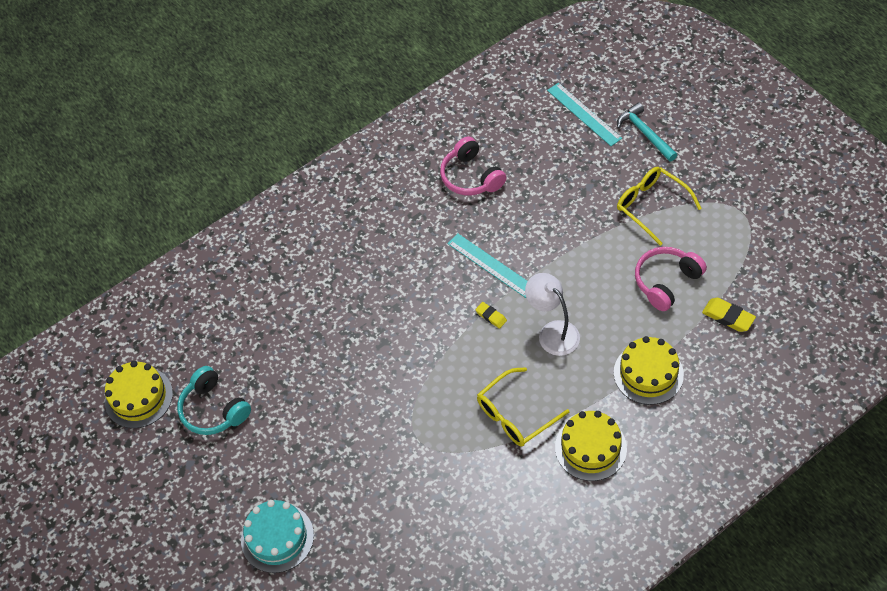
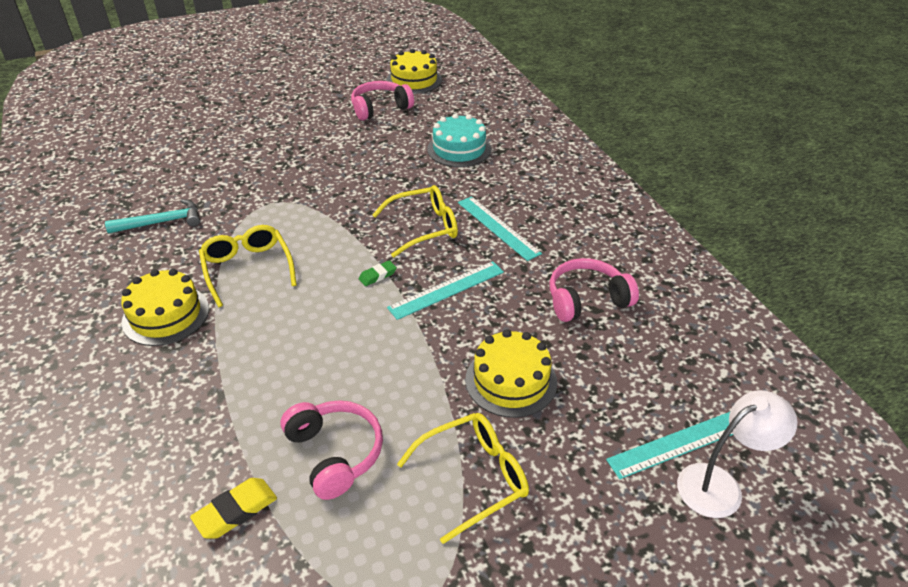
camera: 100 degrees right, 15 degrees down
turquoise headphones [177,366,251,435] -> pink headphones [351,81,414,121]
turquoise cake [241,500,314,573] -> turquoise cake moved to [427,113,491,167]
yellow eraser [475,302,507,329] -> green eraser [359,260,397,286]
white lamp [525,273,580,356] -> white lamp moved to [677,390,797,518]
yellow cake [614,336,684,405] -> yellow cake moved to [465,329,557,418]
turquoise hammer [617,102,677,162] -> turquoise hammer moved to [105,199,200,233]
none -> yellow glasses [372,185,458,257]
none -> turquoise ruler [458,196,542,261]

